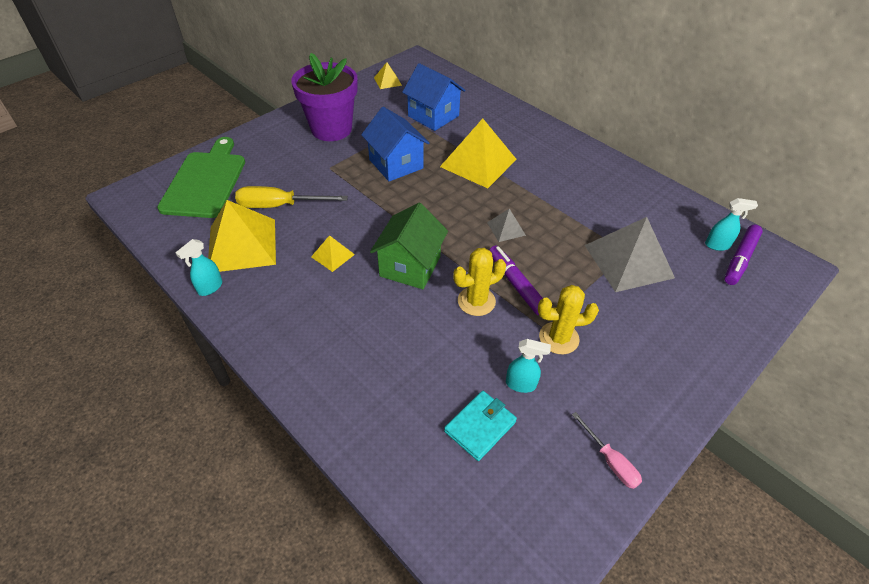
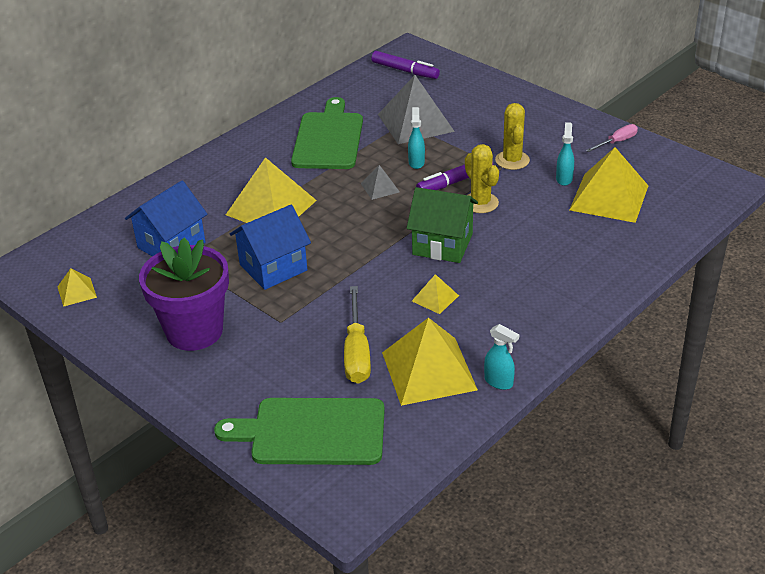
camera: 90 degrees left, 10 degrees down
turquoise wallet [444,391,517,461] -> yellow pyramid [569,147,648,223]
turquoise spray bottle [705,198,758,251] -> turquoise spray bottle moved to [408,107,425,169]
none -> green cutting board [291,97,363,169]

